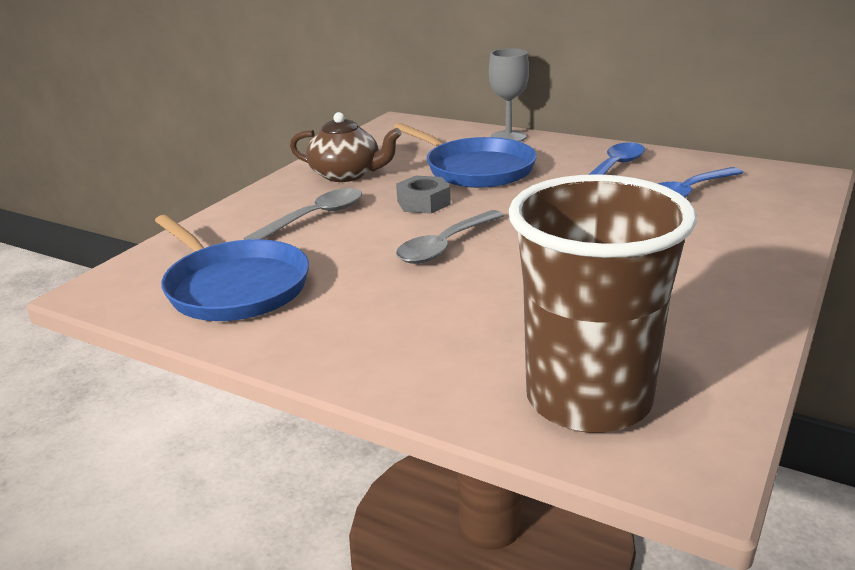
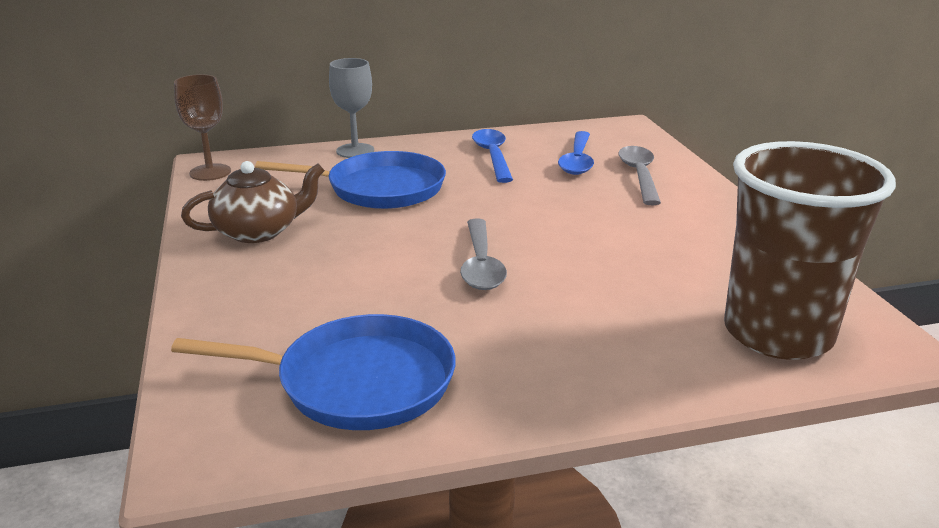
camera: 45 degrees left, 0 degrees up
grey spoon [244,188,362,240] -> grey spoon moved to [618,146,661,205]
grey nut [396,176,451,214] -> none
none -> brown goblet [174,74,231,181]

